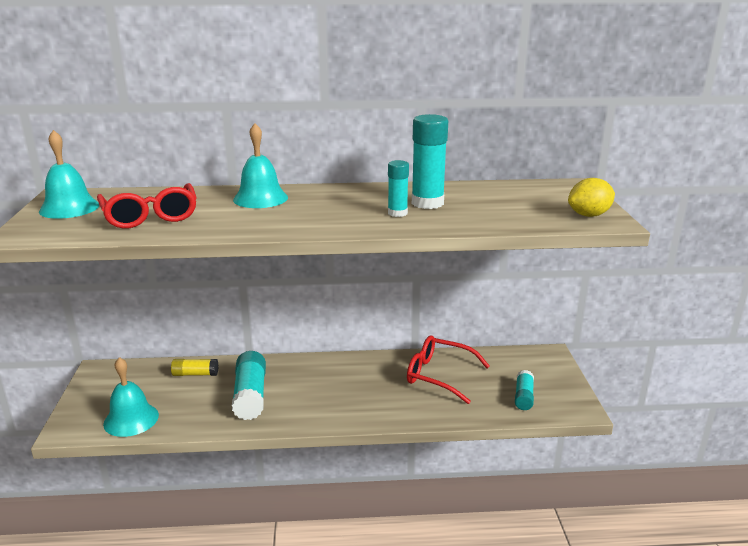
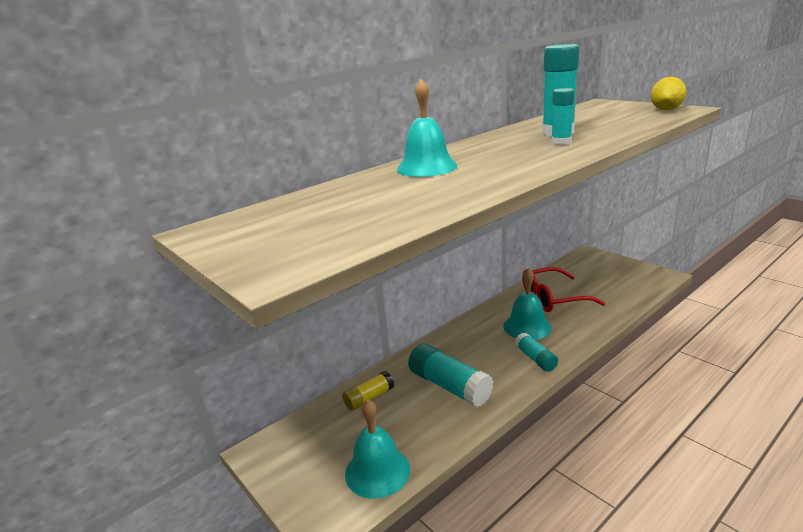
camera: 35 degrees left, 0 degrees up
turquoise bell [39,130,100,219] -> turquoise bell moved to [503,268,552,340]
red glasses [97,183,197,229] -> none
turquoise glue stick [515,370,534,410] -> turquoise glue stick moved to [515,333,558,372]

